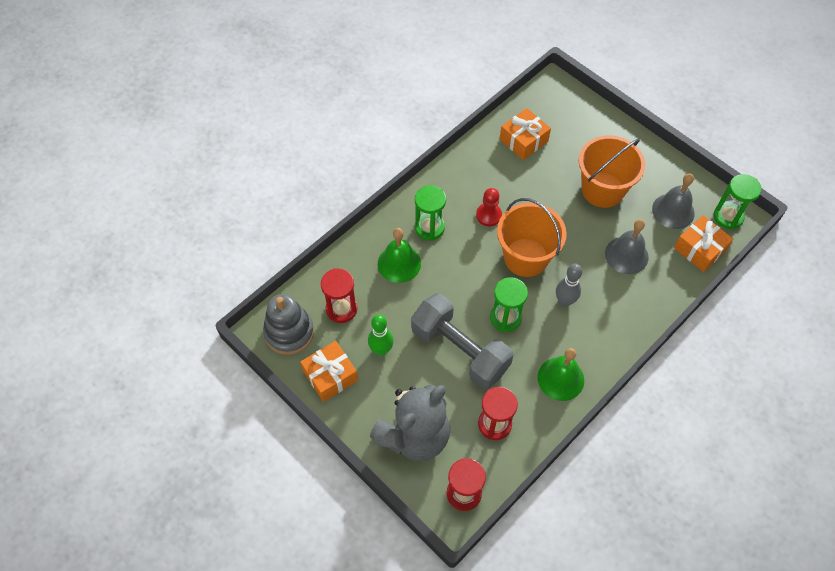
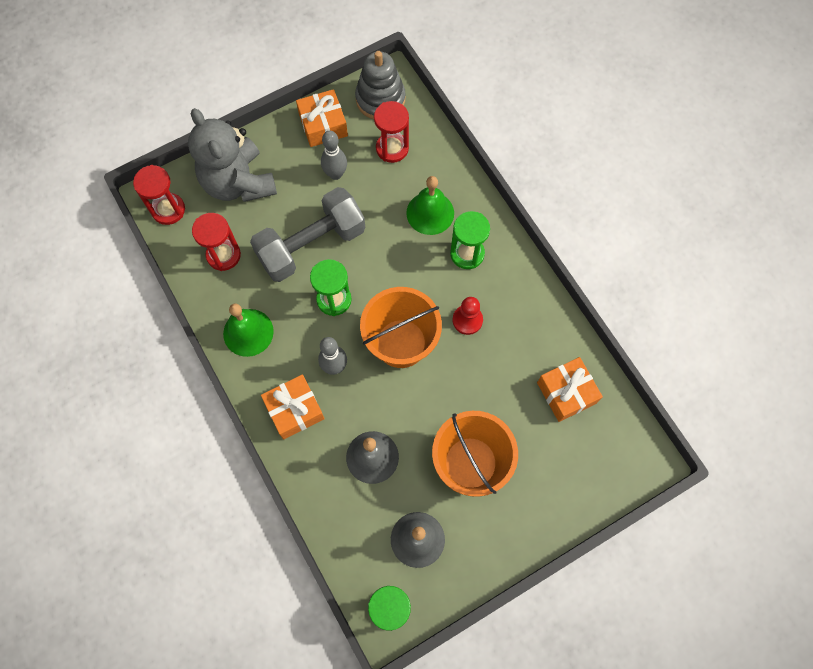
camera: 105 degrees right, 10 degrees up
green bowling pin [368,315,394,356] -> grey bowling pin [321,131,347,180]
orange gift [674,215,733,272] -> orange gift moved to [261,374,325,440]

